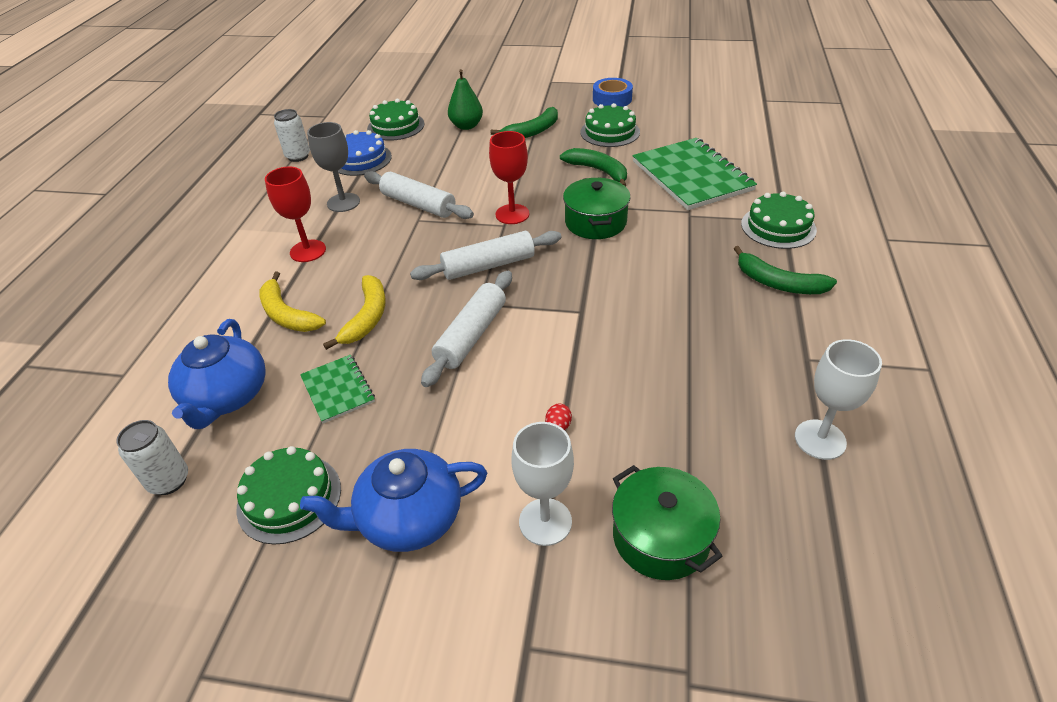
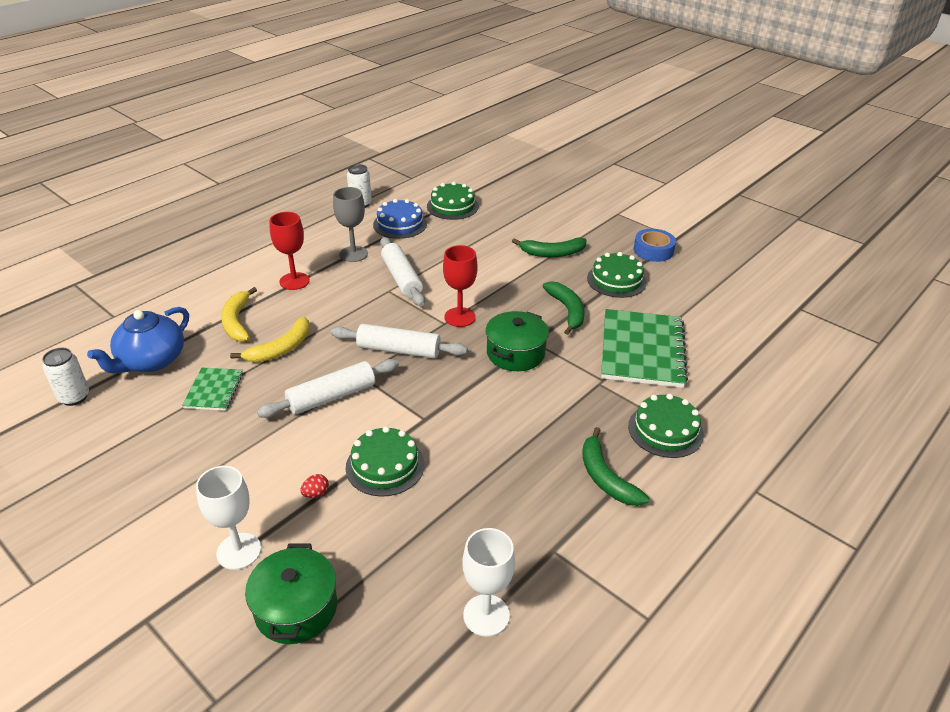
camera: 30 degrees right, 5 degrees down
green cake [236,446,341,545] -> green cake moved to [346,426,424,497]
blue teapot [300,449,487,552] -> none
green pear [448,69,483,130] -> none

